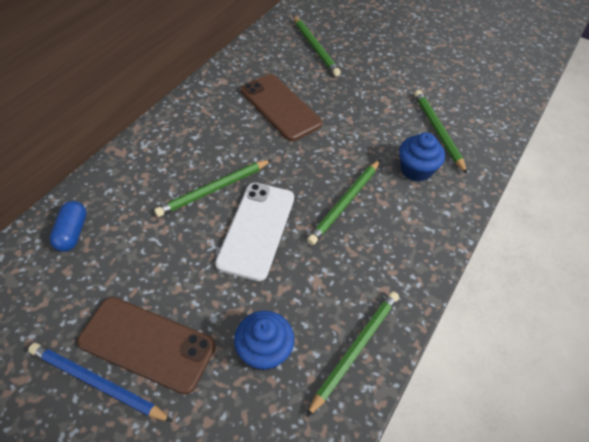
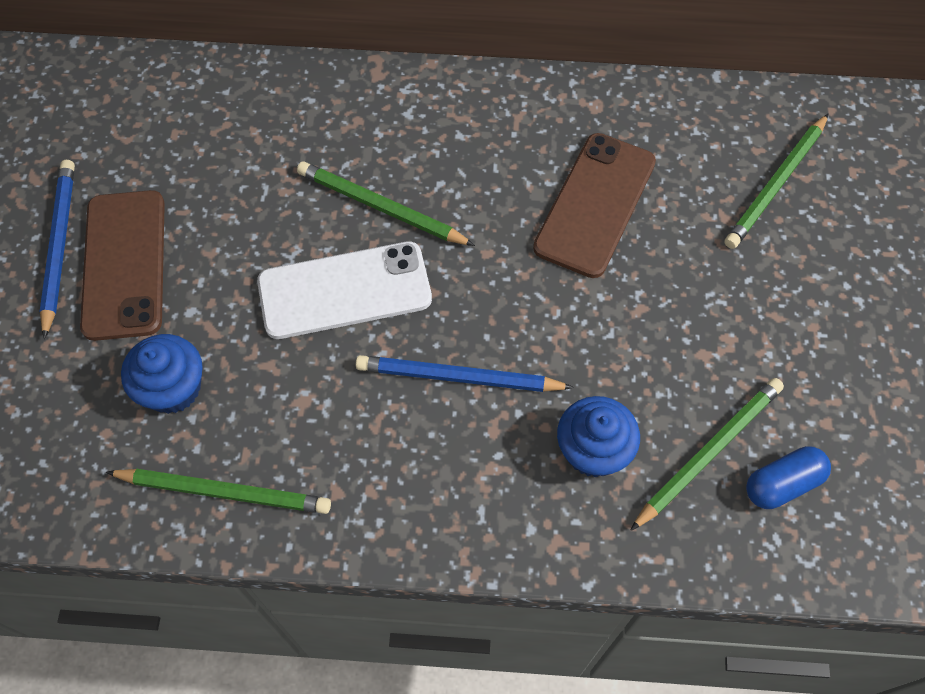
camera: 65 degrees right, 10 degrees up
blue capsule [49,201,87,252] -> blue capsule moved to [746,446,831,509]
green pencil [307,160,380,245] -> blue pencil [356,355,574,392]

